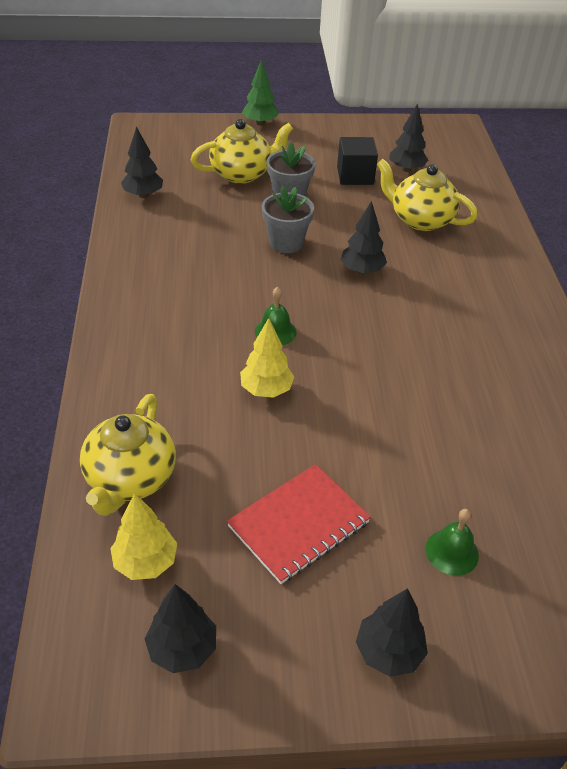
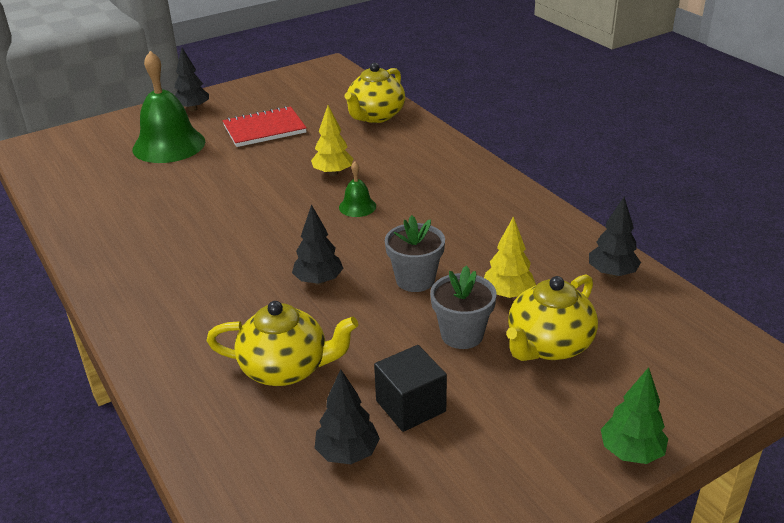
camera: 155 degrees right, 10 degrees down
yellow teapot [80,394,176,516] -> yellow teapot turned 135 degrees counterclockwise [345,62,405,123]
yellow tree [110,493,177,580] -> yellow tree moved to [484,216,536,299]
black tree [145,584,216,673] -> none
red notebook [227,464,371,584] -> red notebook turned 45 degrees clockwise [222,106,307,147]
green bell [425,509,479,576] -> green bell [133,51,205,163], size x2.17

